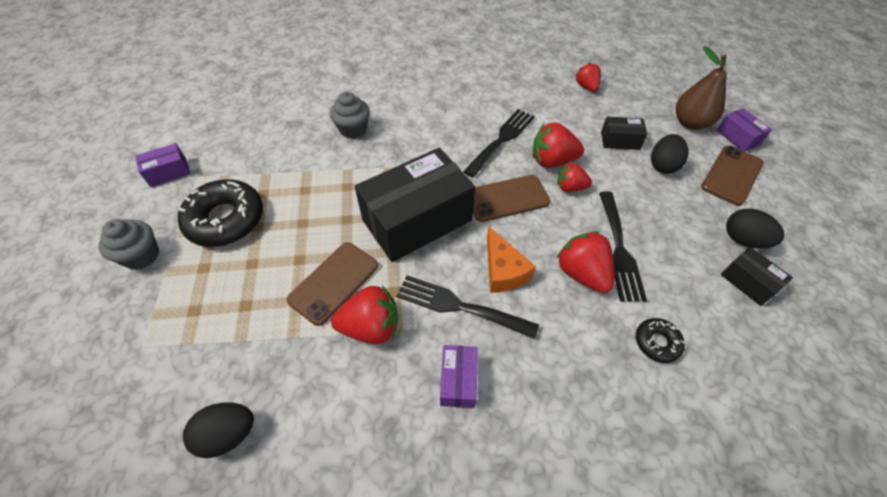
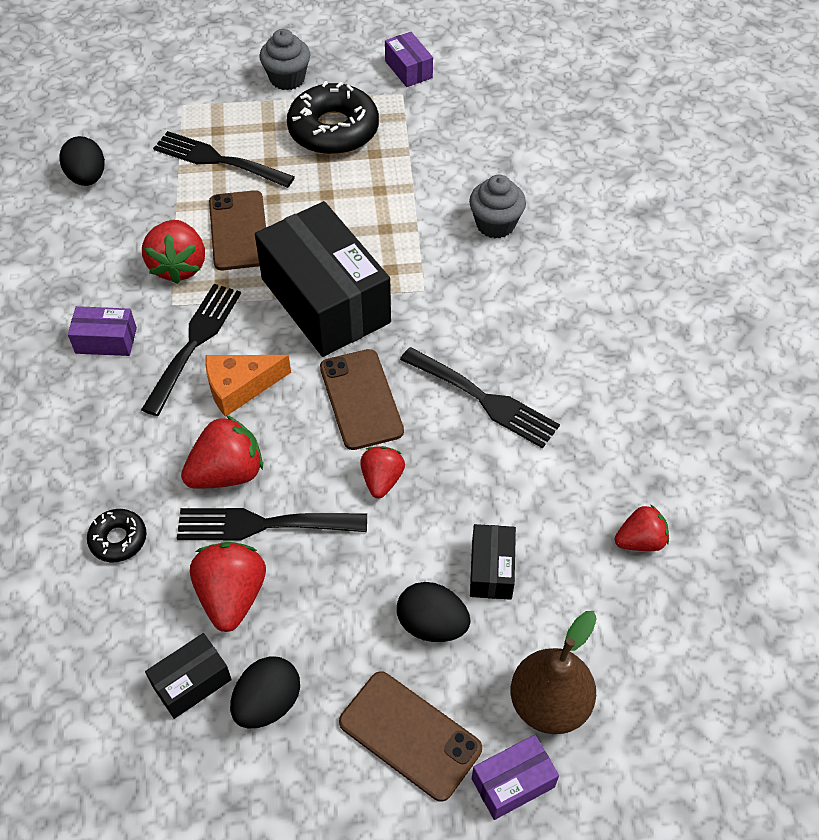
camera: 90 degrees right, 0 degrees up
brown phone [286,242,378,326] -> brown phone turned 45 degrees clockwise [209,190,266,270]
red strawberry [533,122,584,168] -> red strawberry moved to [190,542,266,632]
none -> black fork [153,131,295,188]

